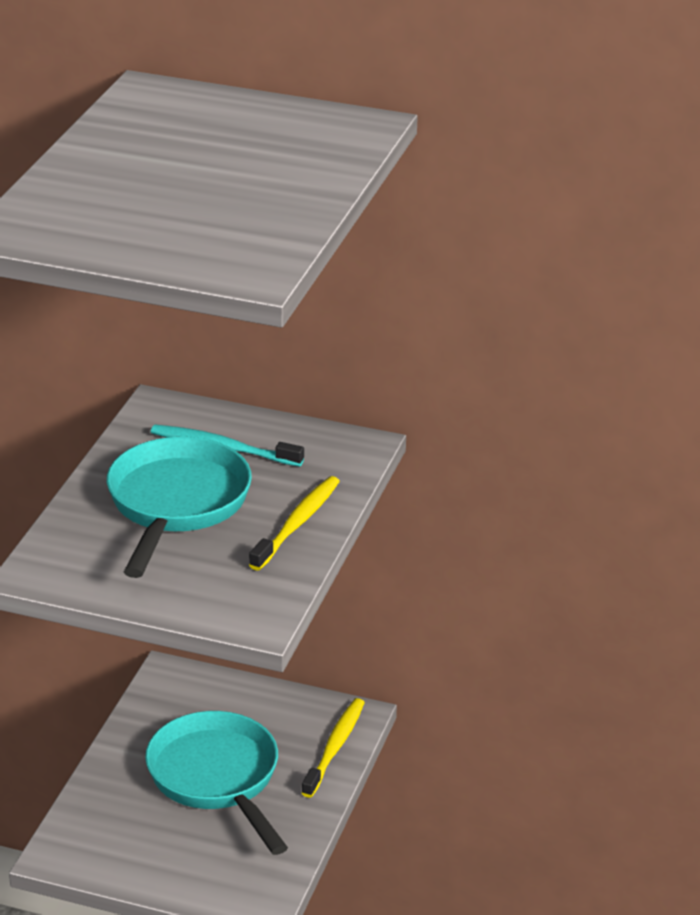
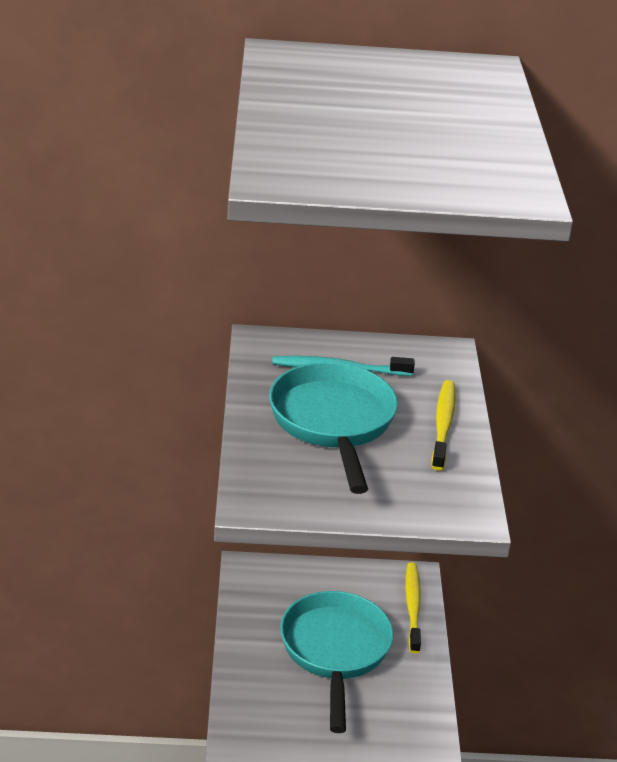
camera: 20 degrees left, 0 degrees up
turquoise pan [145,711,288,855] -> turquoise pan turned 45 degrees clockwise [280,591,393,733]

